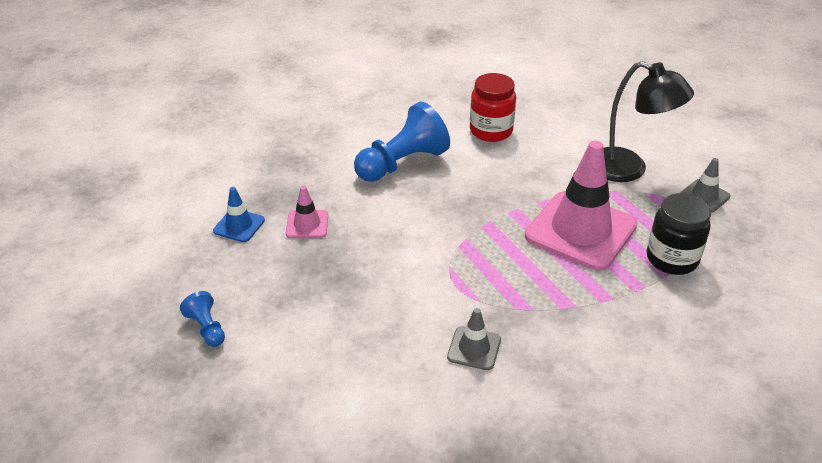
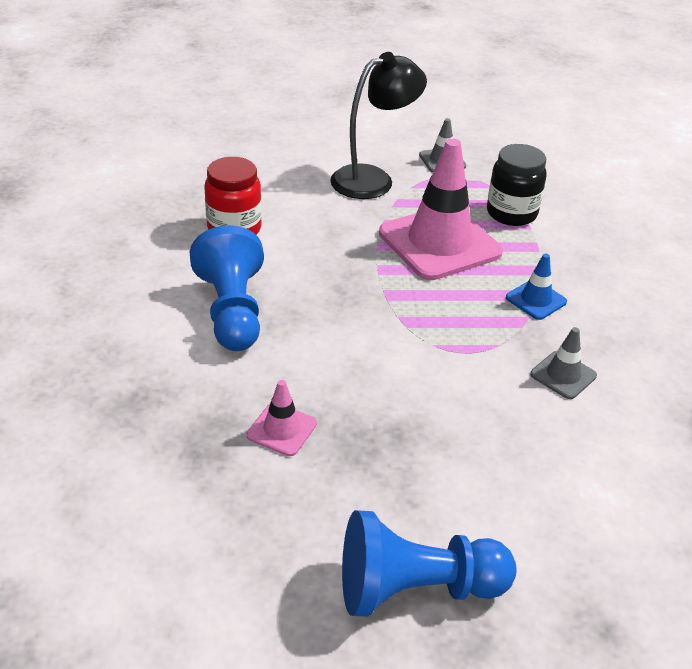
camera: 65 degrees left, 0 degrees up
blue pawn [180,291,225,347] -> blue pawn [342,510,517,617], size x2.07
blue traffic cone [213,187,265,242] -> blue traffic cone moved to [506,253,567,320]

